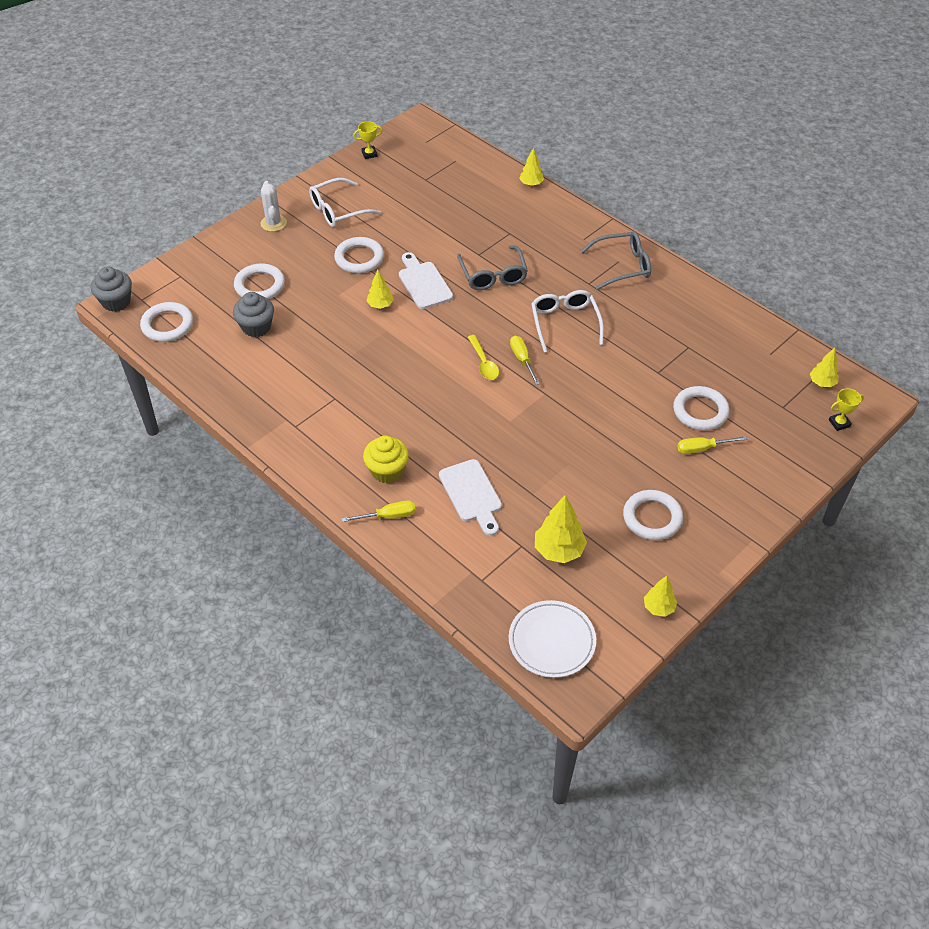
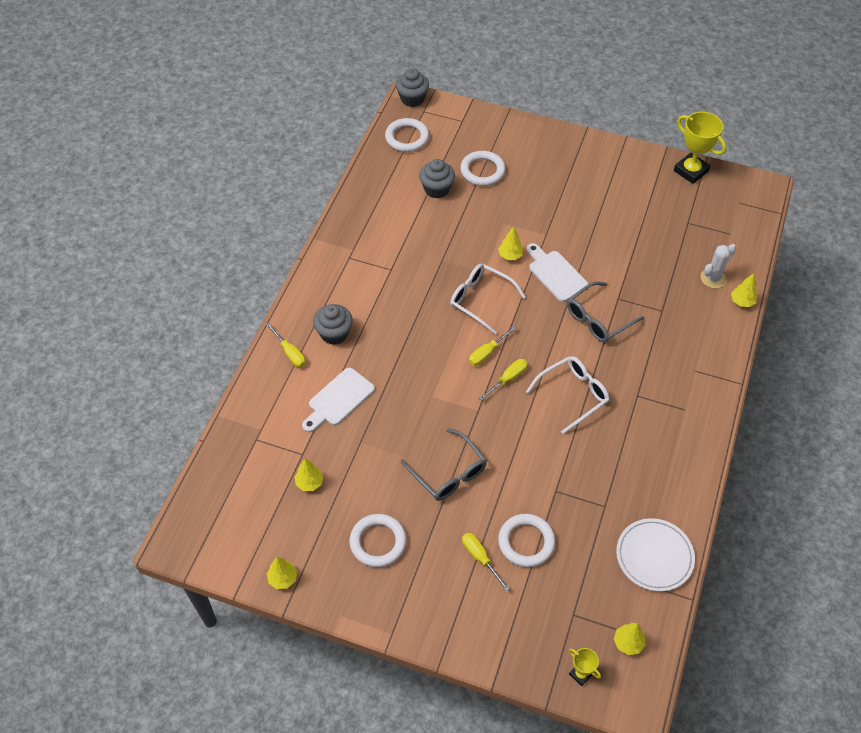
camera: 65 degrees right, 5 degrees up
white cactus [261,181,287,232] -> white cactus moved to [700,244,737,288]
white glasses [309,178,381,227] -> white glasses moved to [450,264,526,334]
white ring [334,237,384,273] -> none
yellow trophy [353,121,383,159] -> yellow trophy [674,112,726,184], size x1.97
yellow cupcake [363,436,409,483] -> grey cupcake [313,304,353,345]
white cutting board [399,252,453,309] -> white cutting board turned 75 degrees counterclockwise [526,243,588,302]
yellow spoon [468,335,499,380] -> yellow screwdriver [469,326,516,366]
white plate [509,600,596,678] -> white plate moved to [616,518,695,591]
yellow tree [535,495,587,563] -> yellow tree [295,459,324,491], size x0.61
grey glasses [580,231,651,290] -> grey glasses moved to [401,428,487,501]

